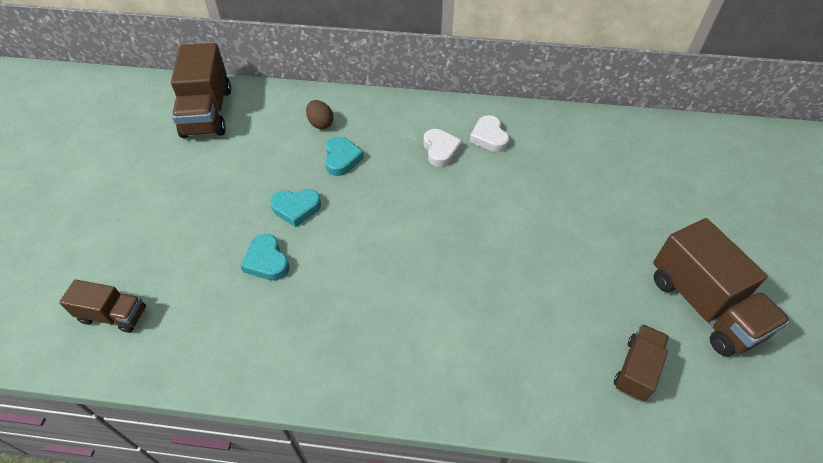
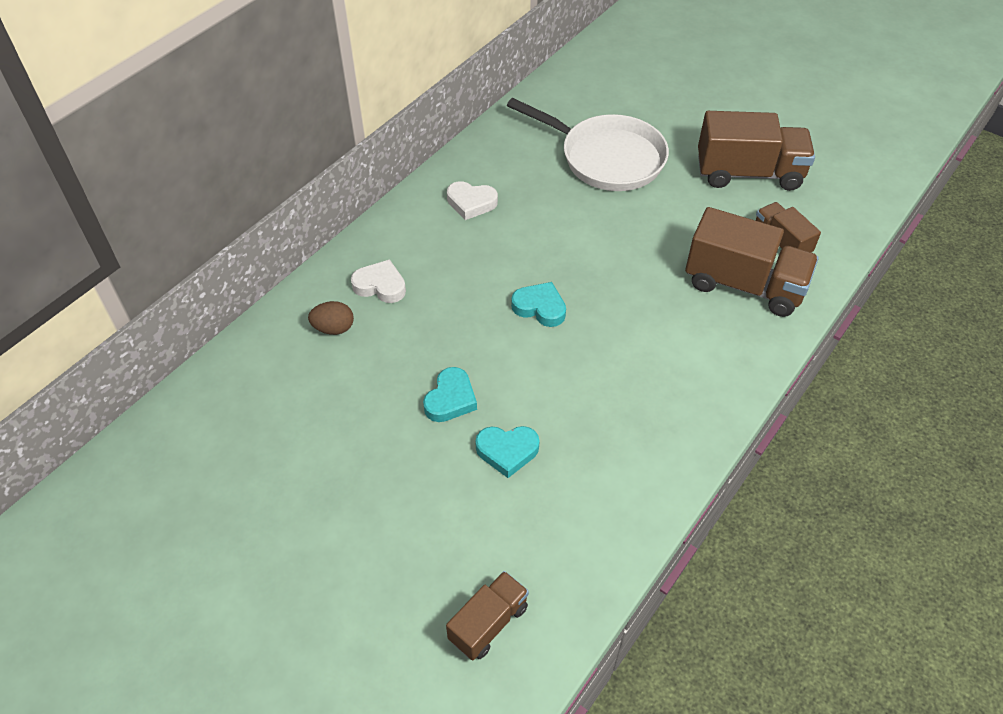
camera: 60 degrees left, 0 degrees up
brown truck [171,43,231,138] -> brown truck moved to [685,207,819,317]
turquoise heart [325,136,364,176] -> turquoise heart moved to [511,282,566,327]
white heart [424,129,462,167] -> white heart moved to [351,259,406,303]
none -> white pan [507,98,669,191]

